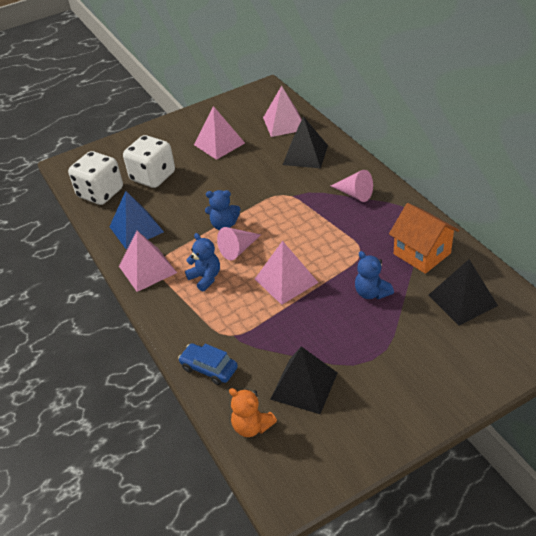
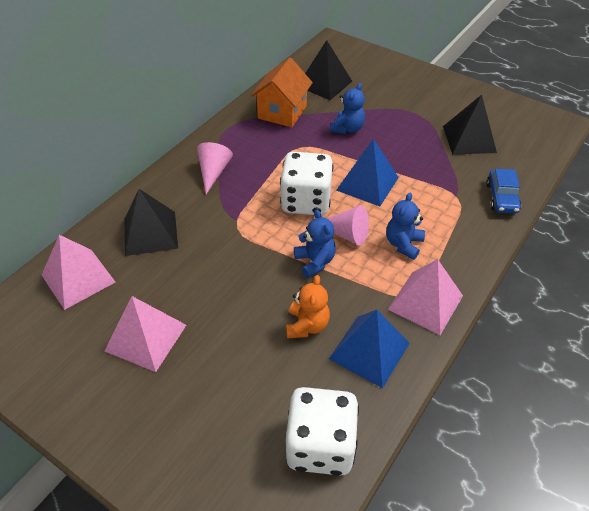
camera: 120 degrees left, 5 degrees up
white dice [123,135,175,188] -> white dice moved to [280,152,334,215]
orange teddy bear [229,388,277,437] -> orange teddy bear moved to [286,275,330,338]
pink pyramid [255,241,319,305] -> blue pyramid [336,139,399,206]

